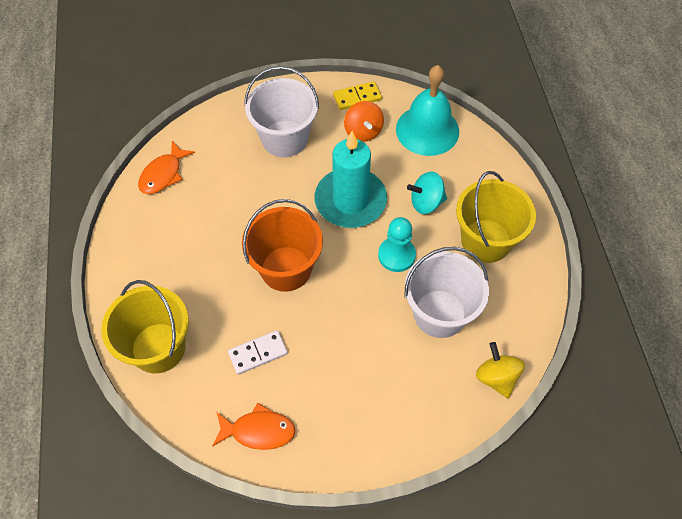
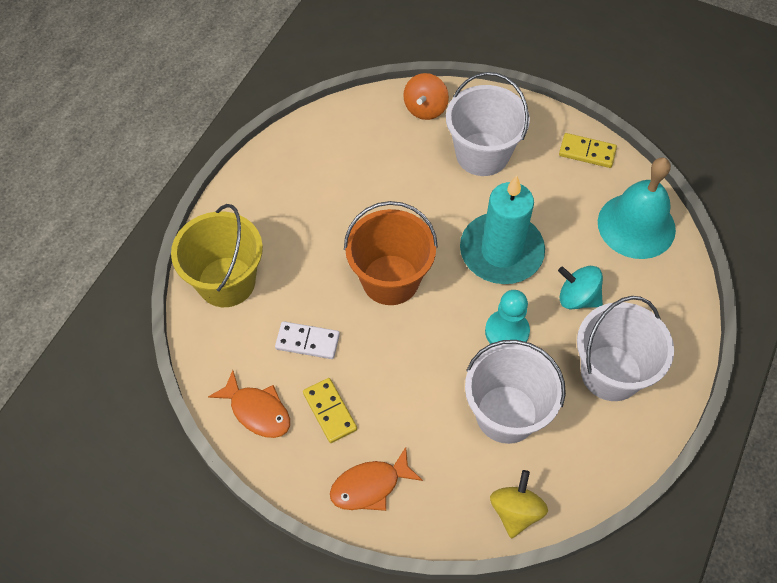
camera: 35 degrees right, 0 degrees up
orange fish [138,141,195,194] -> orange fish moved to [330,447,423,511]
orange spinning top [344,101,384,142] -> orange spinning top moved to [403,73,449,120]
yellow bucket [456,171,536,263] -> white bucket [577,296,674,401]
none -> yellow domino [303,378,357,443]

